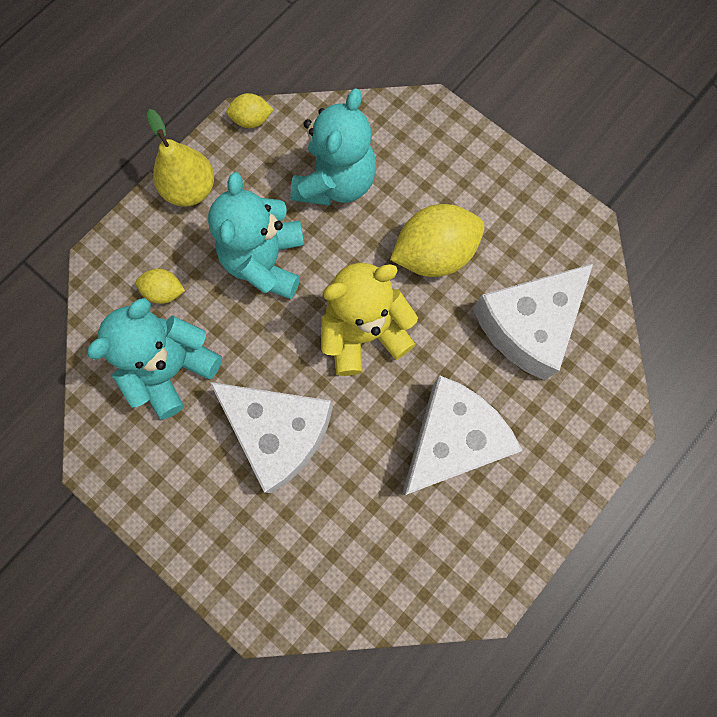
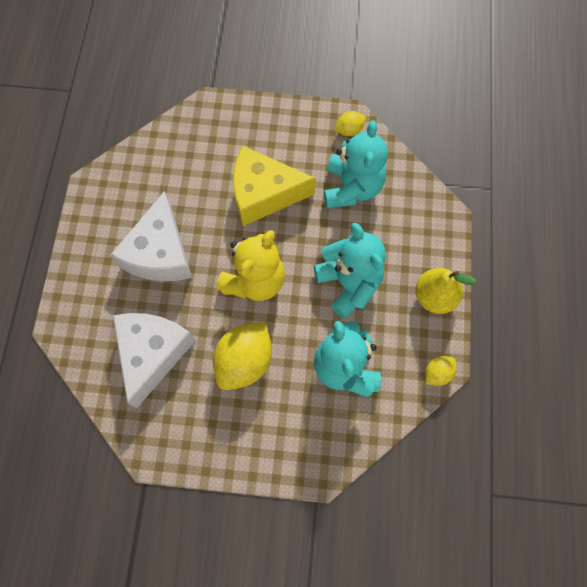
camera: 145 degrees right, 5 degrees down
yellow lemon [135,269,185,304] -> yellow lemon moved to [334,111,366,136]
white cheese [210,382,333,493] -> yellow cheese [233,146,316,226]

